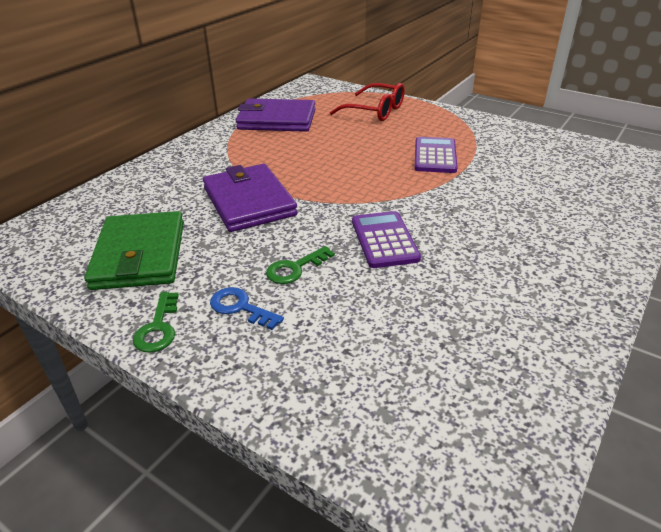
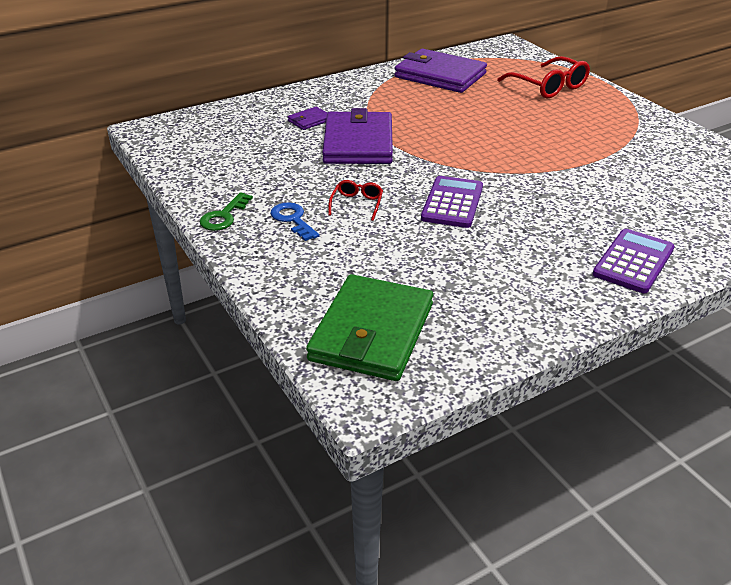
camera: 25 degrees right, 0 degrees up
green wallet [84,211,184,290] -> green wallet moved to [306,274,433,381]
green key [266,246,335,284] -> red glasses [328,180,383,221]
purple calculator [414,137,458,173] -> purple calculator moved to [593,229,675,293]
none -> purple wallet [288,107,327,130]

